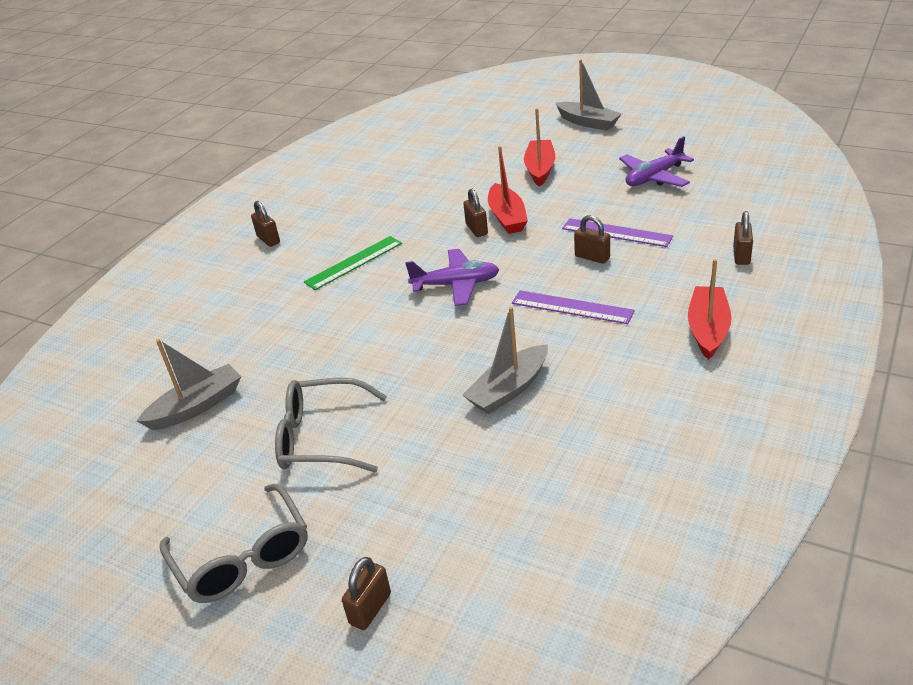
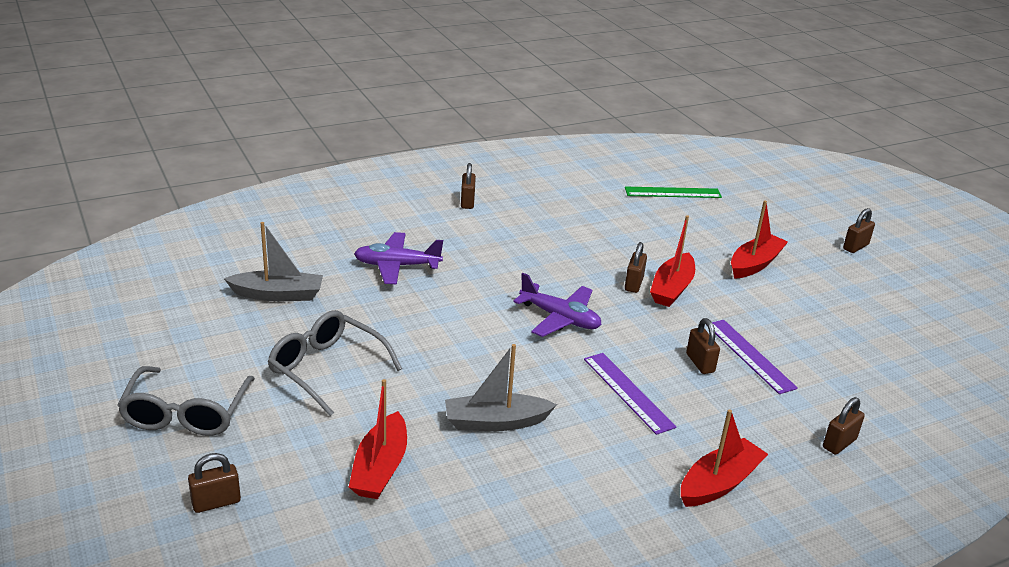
camera: 30 degrees right, 5 degrees down
green ruler [304,236,402,290] -> green ruler moved to [625,187,722,198]
grey boat [556,60,622,131] -> brown padlock [843,208,875,253]
purple plane [619,136,694,187] -> purple plane moved to [354,232,443,285]
none -> red boat [349,379,407,499]

